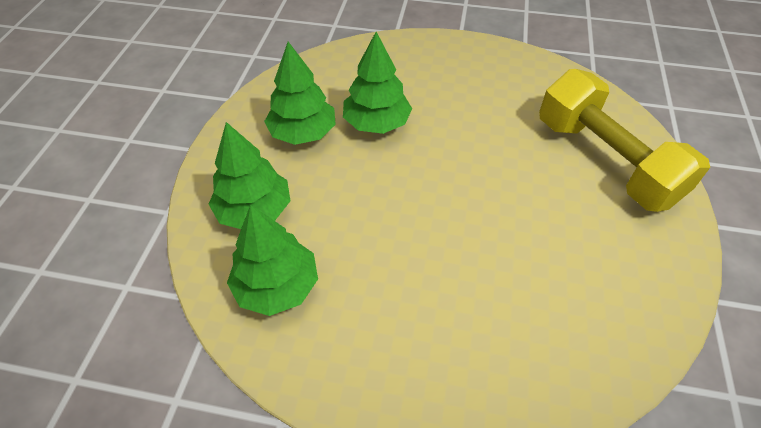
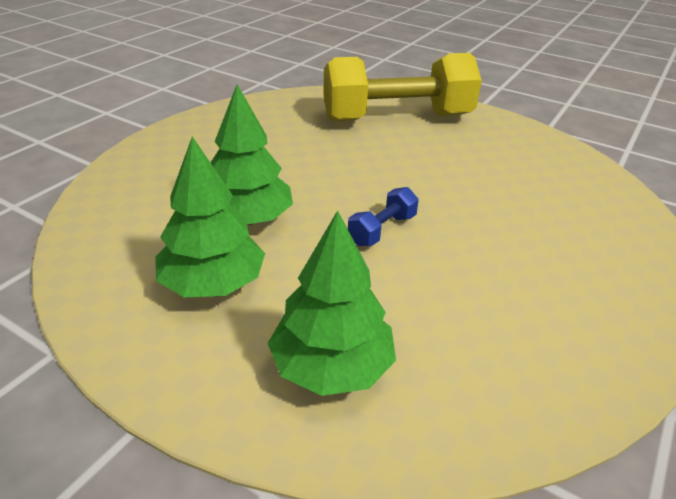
camera: 70 degrees left, 15 degrees down
green tree [227,205,318,316] -> none
none -> blue dumbbell [348,187,419,246]

